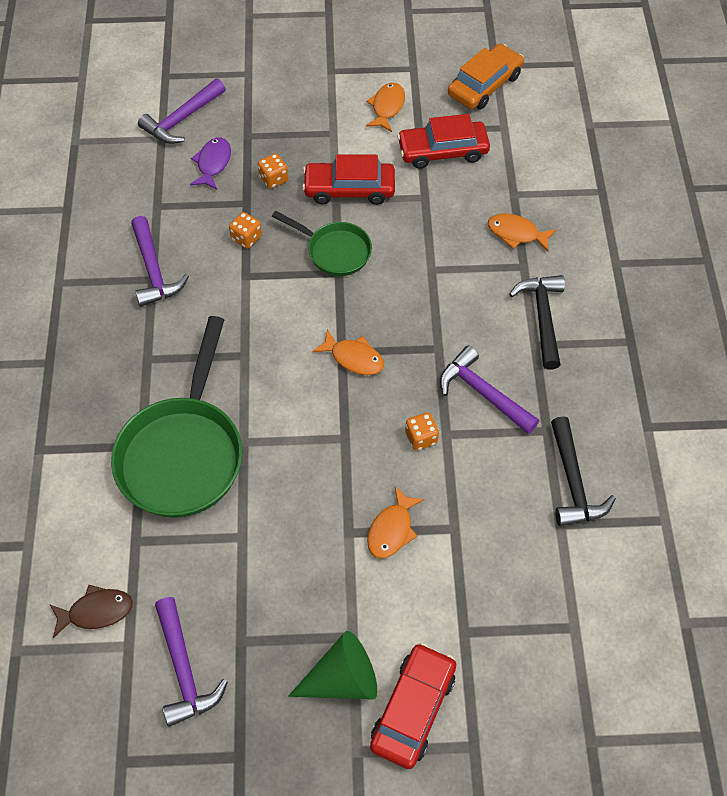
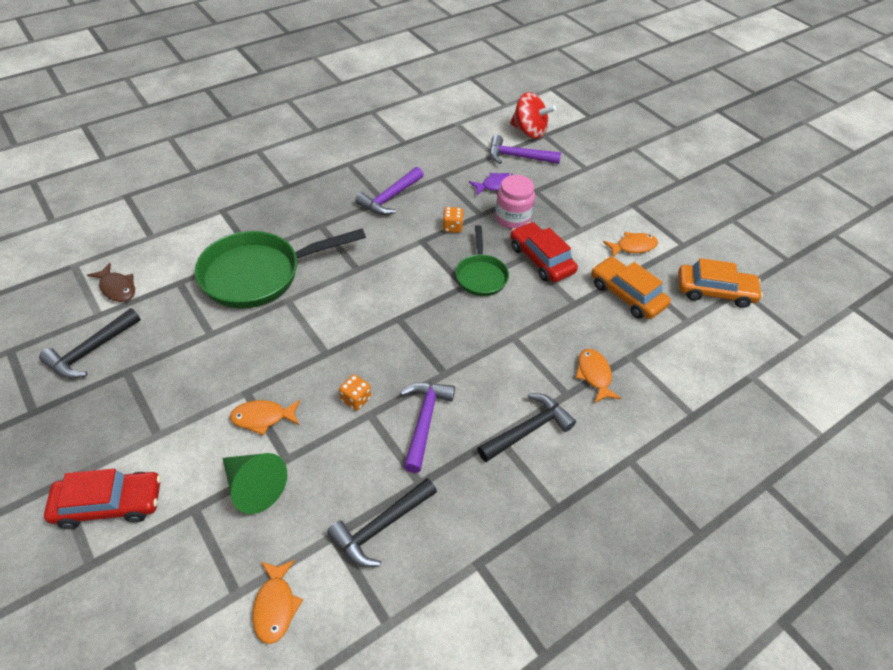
camera: 55 degrees right, 10 degrees down
purple hammer [155,597,228,727] -> black hammer [39,308,141,379]
orange dice [258,153,288,189] -> pink jar [495,175,535,229]
green cone [288,631,377,700] -> green cone moved to [223,453,287,514]
orange fish [312,329,384,375] -> orange fish moved to [252,560,303,644]
red car [397,114,490,169] -> orange car [591,257,671,319]
none -> red spinning top [510,92,556,139]

